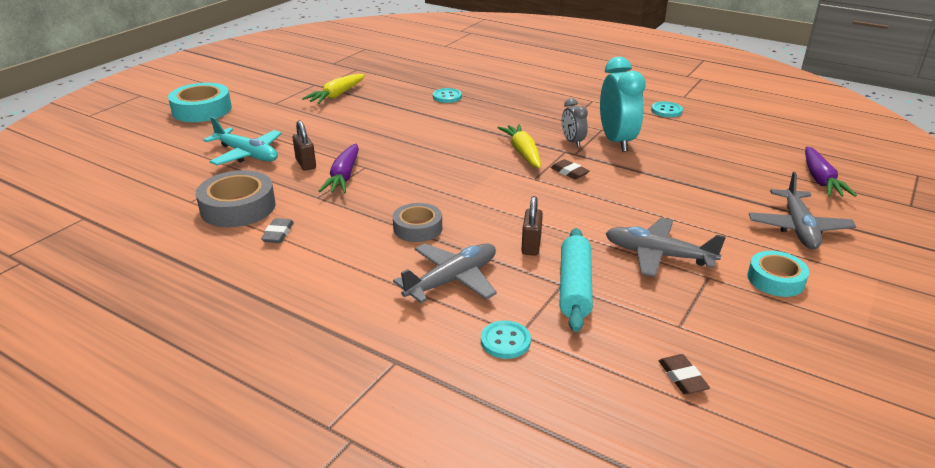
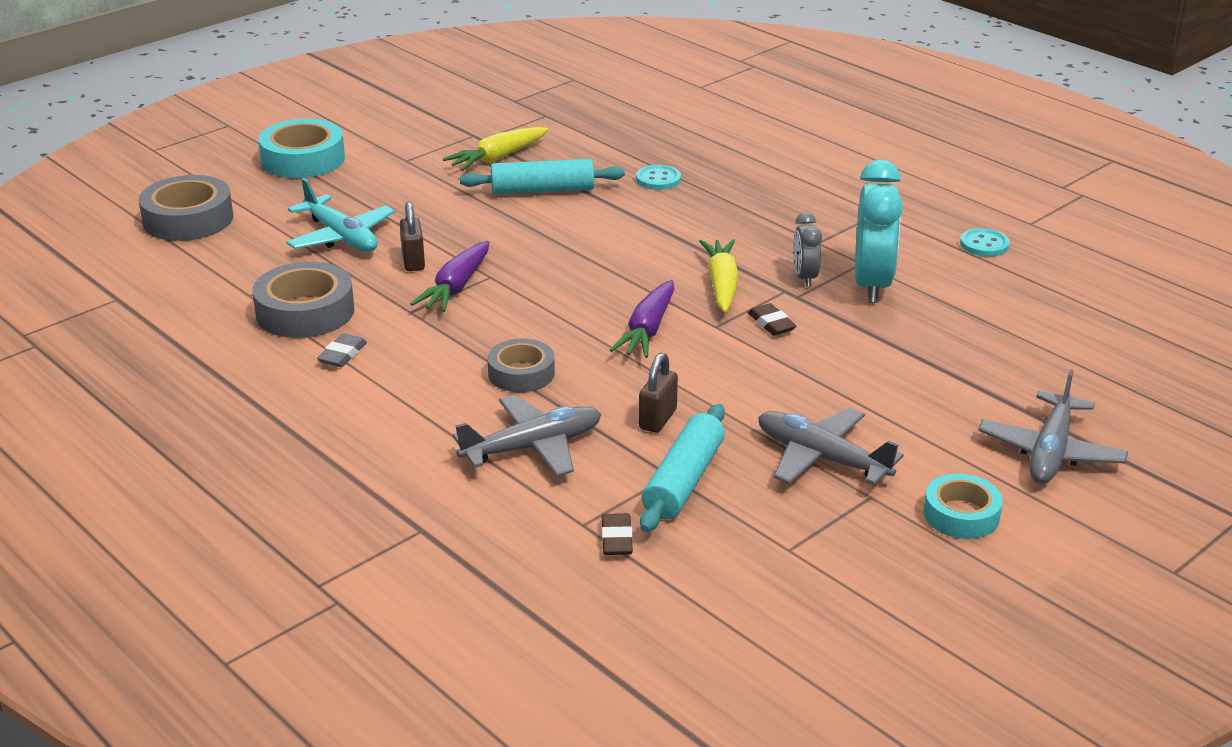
camera: 15 degrees right, 0 degrees up
turquoise button [481,321,531,359] -> none
brown eraser [659,354,710,395] -> brown eraser moved to [602,513,633,555]
purple carrot [805,146,857,197] -> purple carrot moved to [610,280,674,358]
none -> grey tape [139,175,234,241]
none -> turquoise rolling pin [460,159,625,194]

